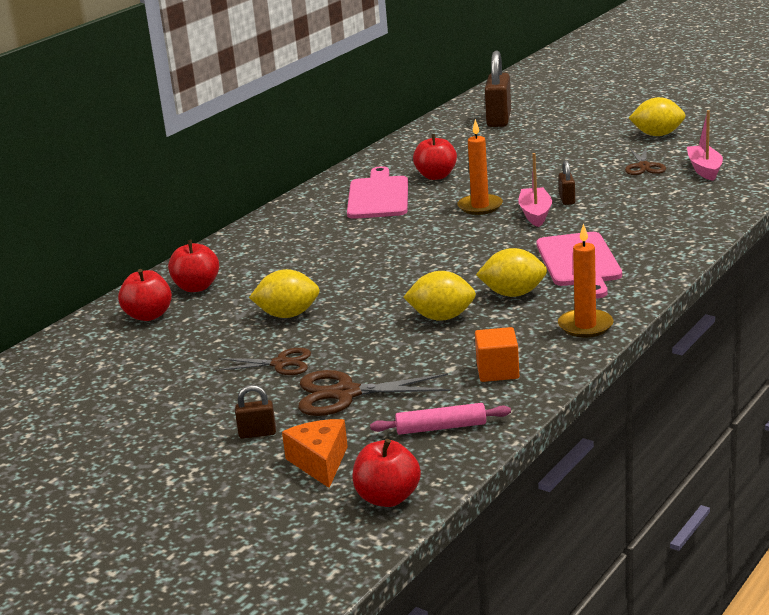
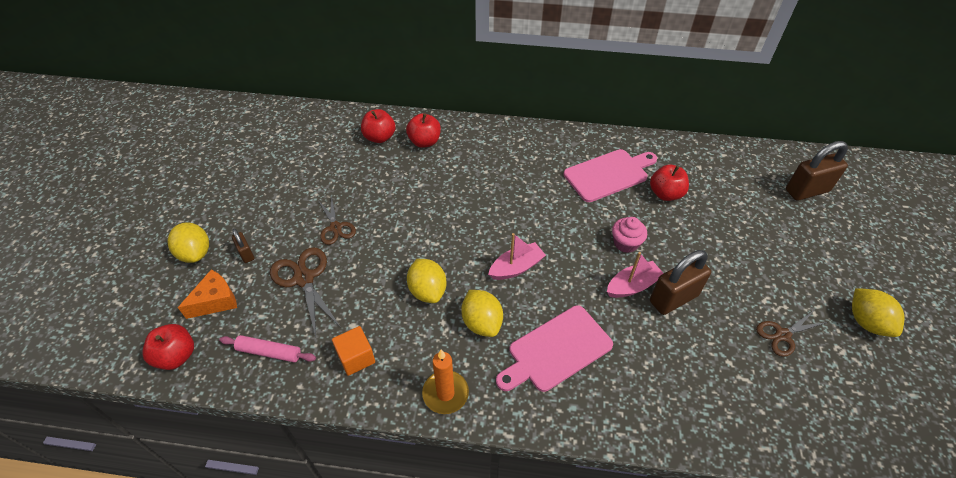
camera: 60 degrees right, 25 degrees up
yellow lemon [249,269,320,318] -> yellow lemon moved to [167,222,209,263]
pink rolling pin [370,403,511,435] -> pink rolling pin turned 45 degrees counterclockwise [219,335,316,363]
orange candle [457,119,503,215] -> pink cupcake [612,217,647,253]
brown padlock [559,160,575,205] -> brown padlock [650,250,711,315], size x1.97
pink boat [687,110,723,181] -> pink boat moved to [488,233,546,280]

